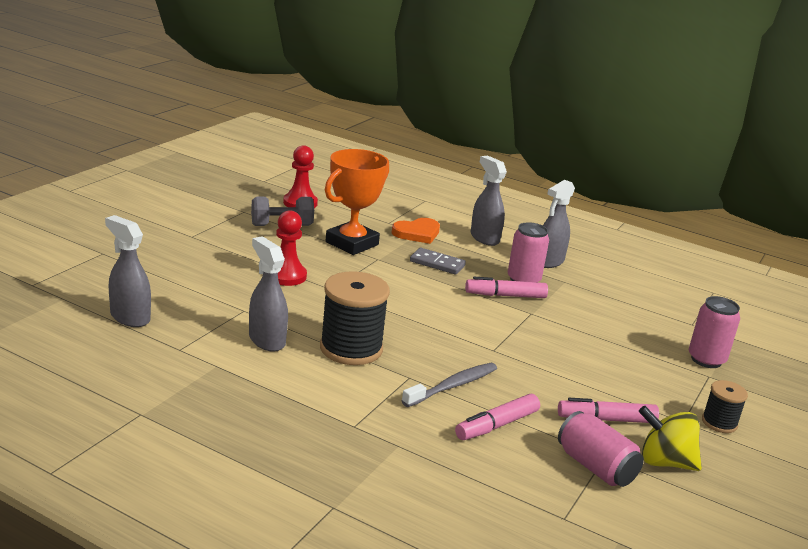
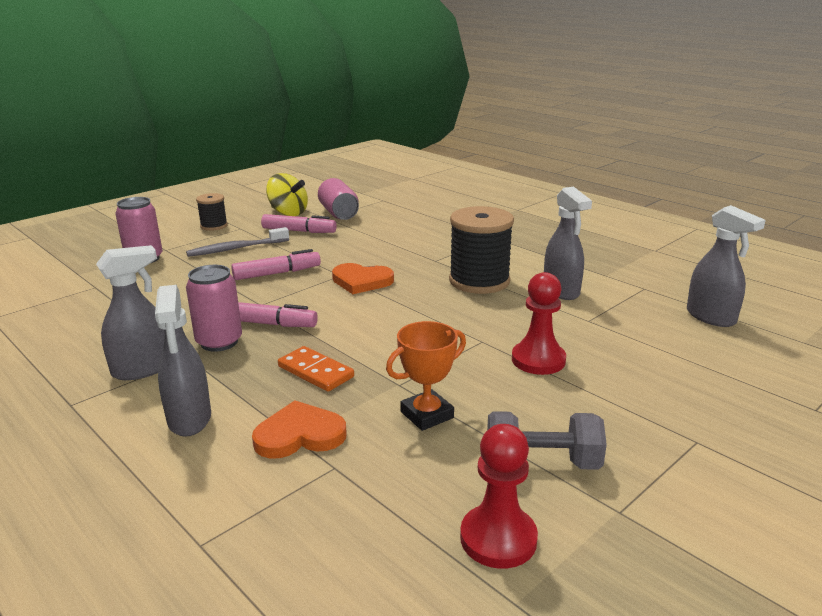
camera: 160 degrees left, 0 degrees up
orange trophy [325,149,389,255] -> orange trophy [386,321,466,431], size x0.62
grey toothbrush [402,363,497,407] -> grey toothbrush moved to [186,227,289,257]
grey domino [410,248,466,275] -> orange domino [278,346,354,392]
pink marker [455,394,540,440] -> pink marker moved to [231,249,321,280]
none -> orange heart [332,263,394,294]

